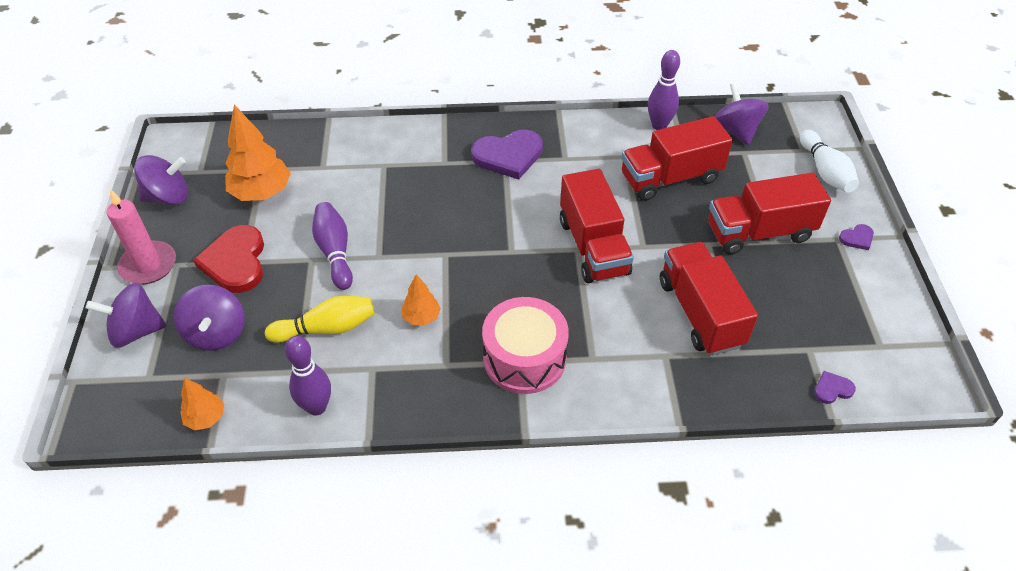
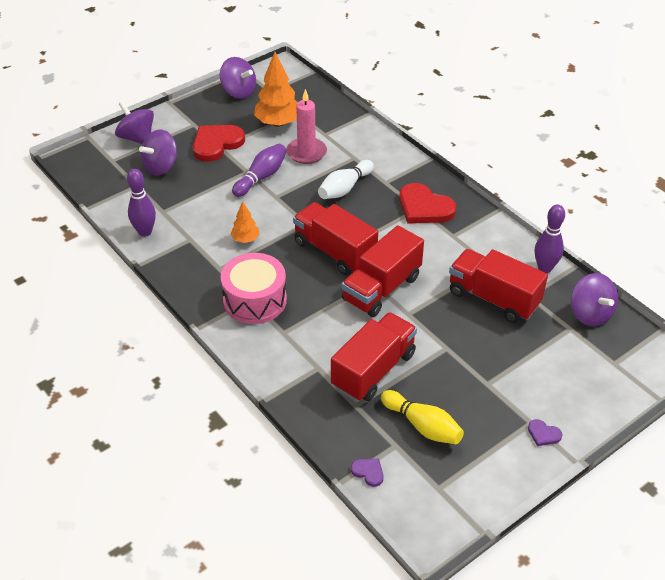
camera: 55 degrees right, 5 degrees down
pink candle [107,189,176,284] -> pink candle moved to [286,89,327,164]
orange tree [180,378,224,430] -> none
yellow bowling pin [265,296,375,343] -> yellow bowling pin moved to [381,390,464,444]
purple heart [471,130,543,180] -> red heart [399,183,456,224]
red truck [708,173,831,254] -> red truck moved to [293,202,378,275]
purple spinning top [715,83,769,145] -> purple spinning top turned 120 degrees clockwise [571,273,618,326]
white bowling pin [800,130,859,193] -> white bowling pin moved to [318,160,374,199]

